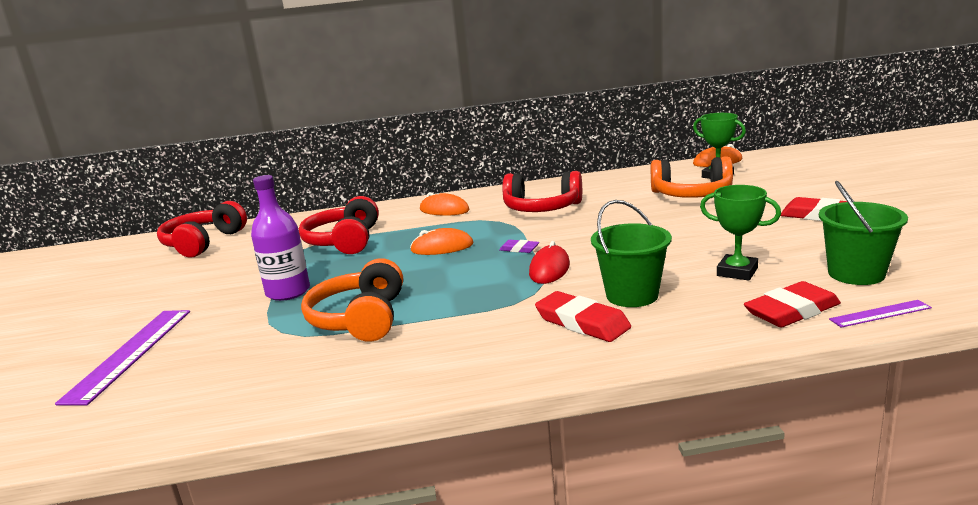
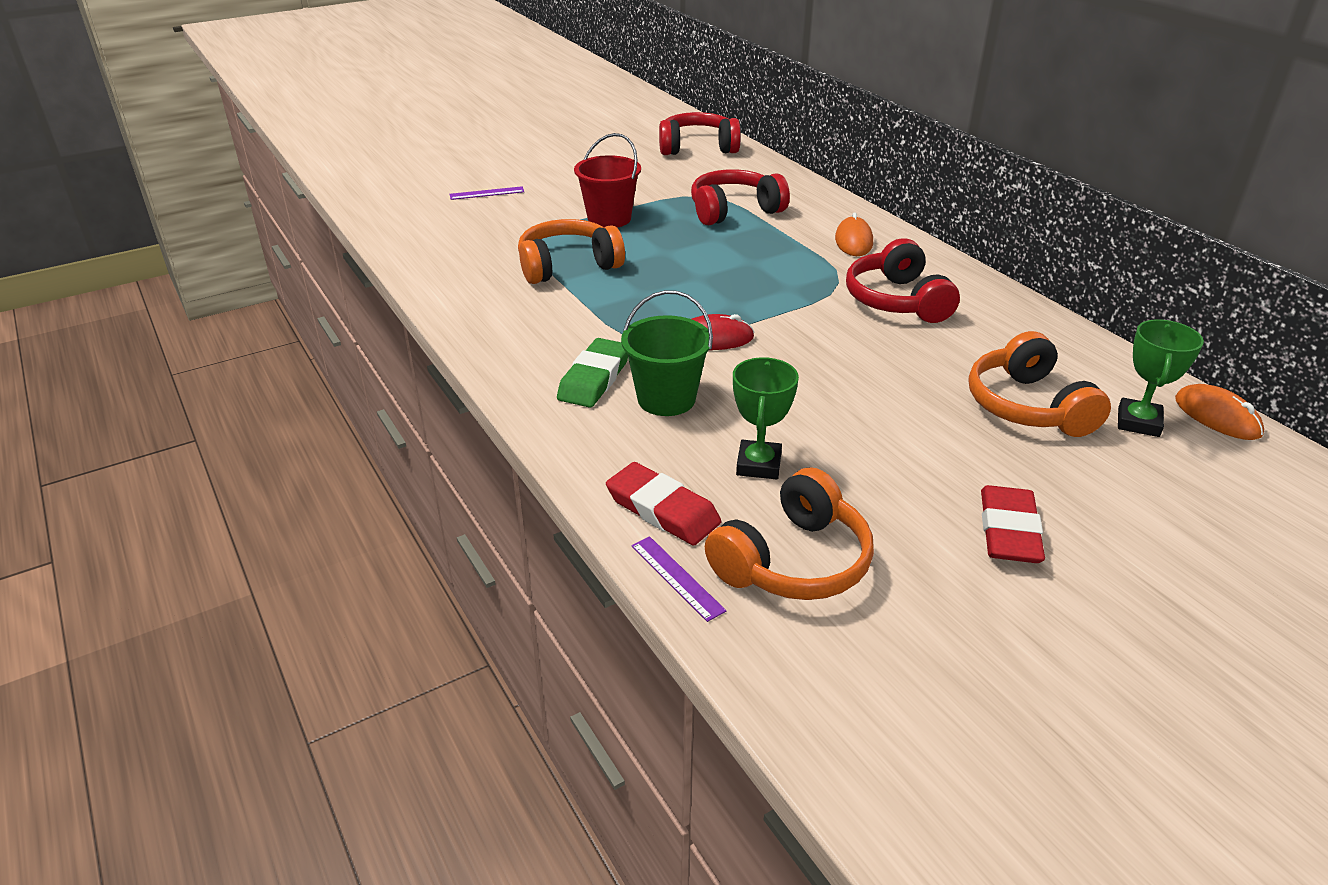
camera: 65 degrees right, 15 degrees up
purple ruler [55,310,190,405] -> purple ruler [449,186,524,200], size x0.52
purple bottle [251,175,310,301] -> red bucket [574,133,641,228]
orange mouse [410,228,473,255] -> none
purple eraser [499,240,539,253] -> none
red eraser [535,291,631,342] -> green eraser [557,338,628,408]
green bucket [819,181,908,285] -> orange headphones [705,467,874,600]

